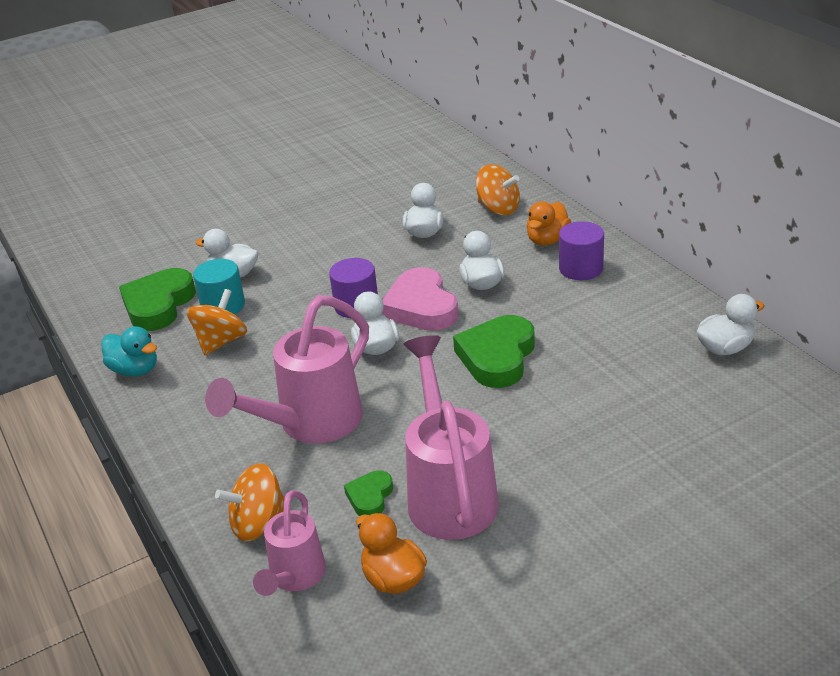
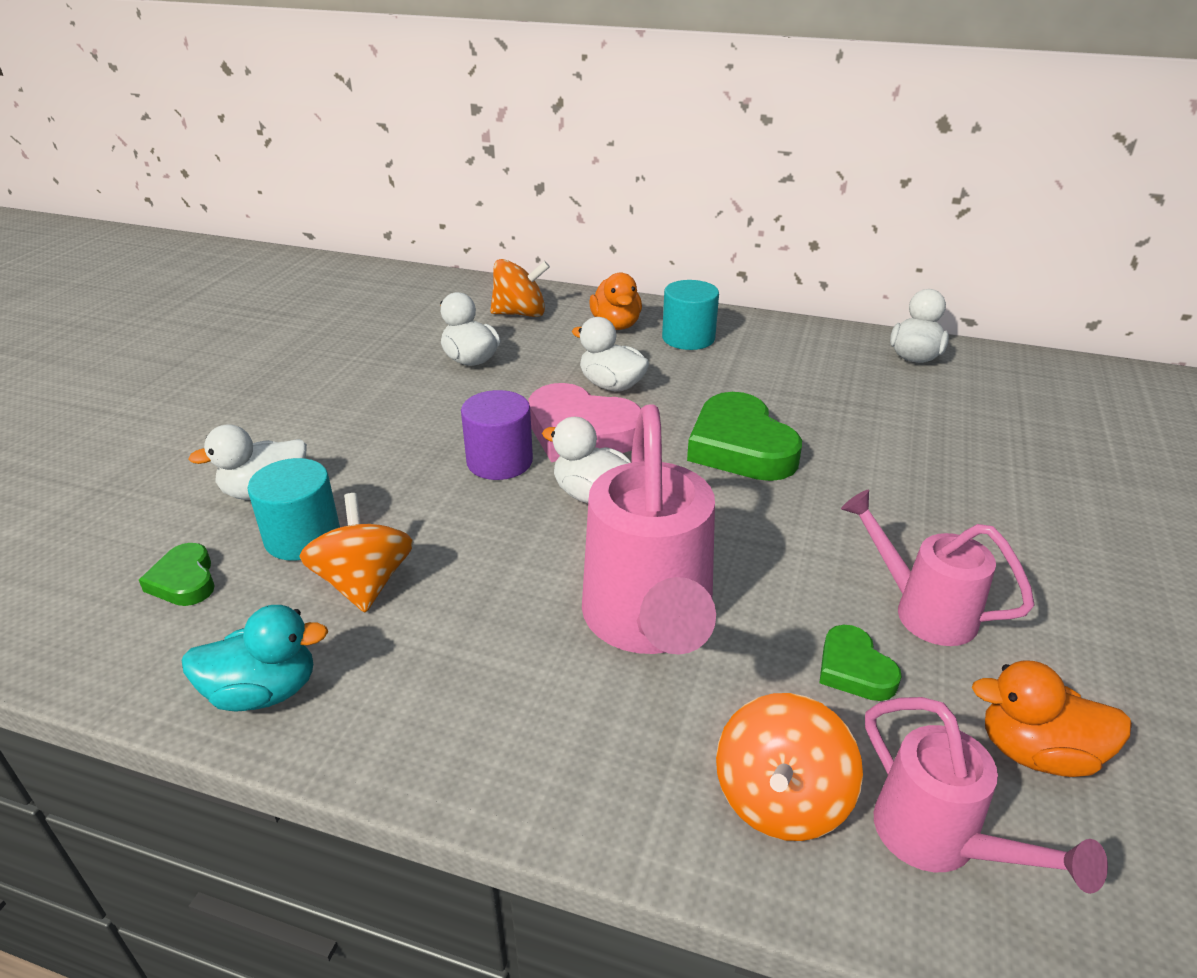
camera: 45 degrees left, 0 degrees up
green heart [119,268,196,331] -> green heart [139,543,215,606], size x0.52
pink watering can [404,335,499,540] -> pink watering can [841,490,1035,646], size x0.59
purple cylinder [559,221,604,280] -> turquoise cylinder [662,280,719,350]

